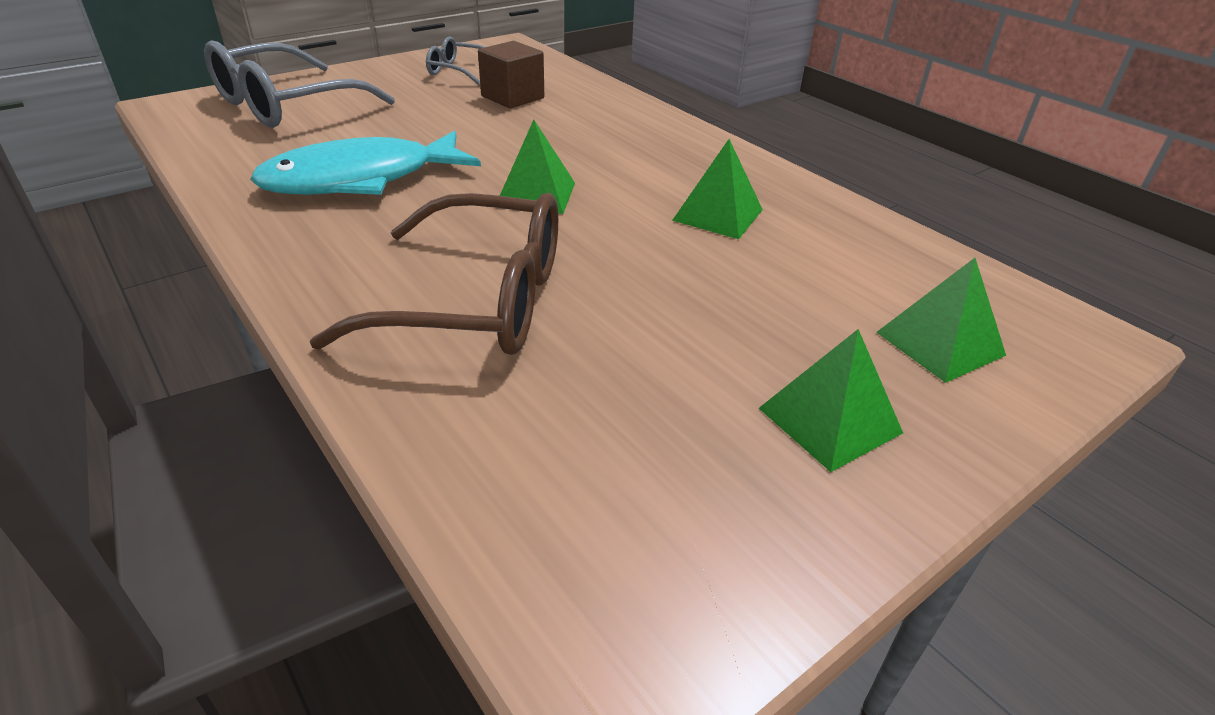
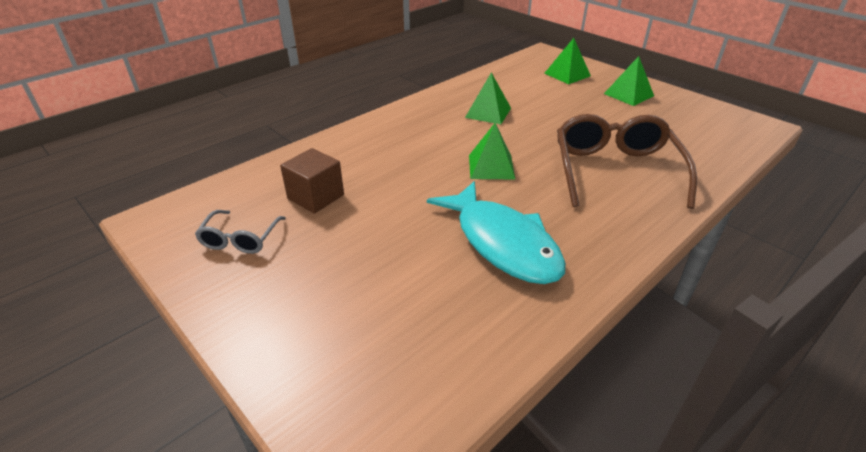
camera: 95 degrees left, 0 degrees up
grey glasses [204,41,395,128] -> none

